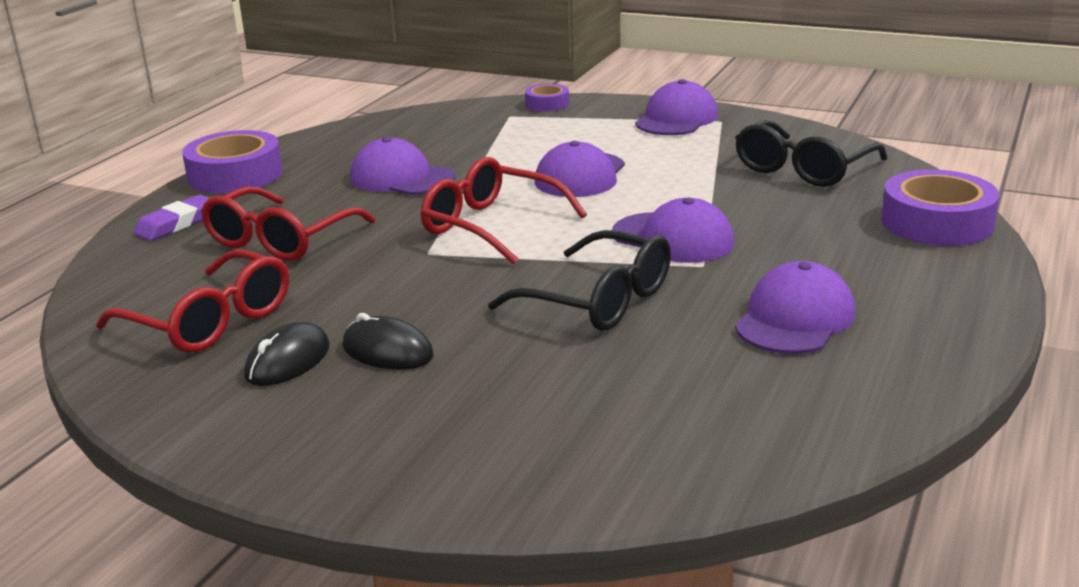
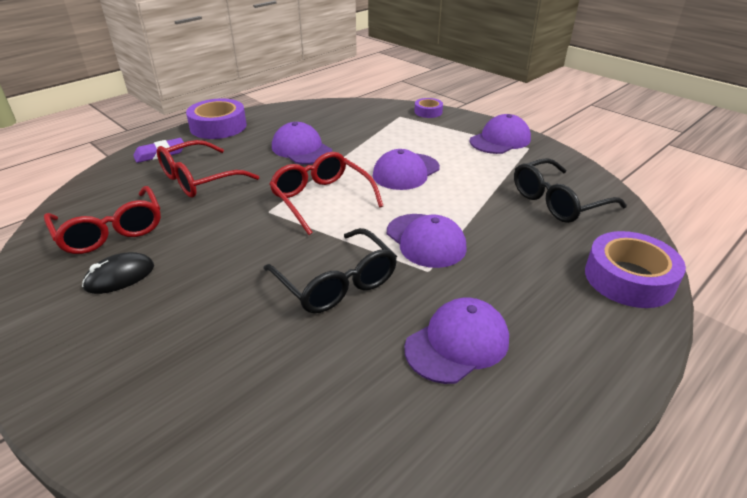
camera: 20 degrees right, 10 degrees up
black mouse [342,313,434,369] -> none

